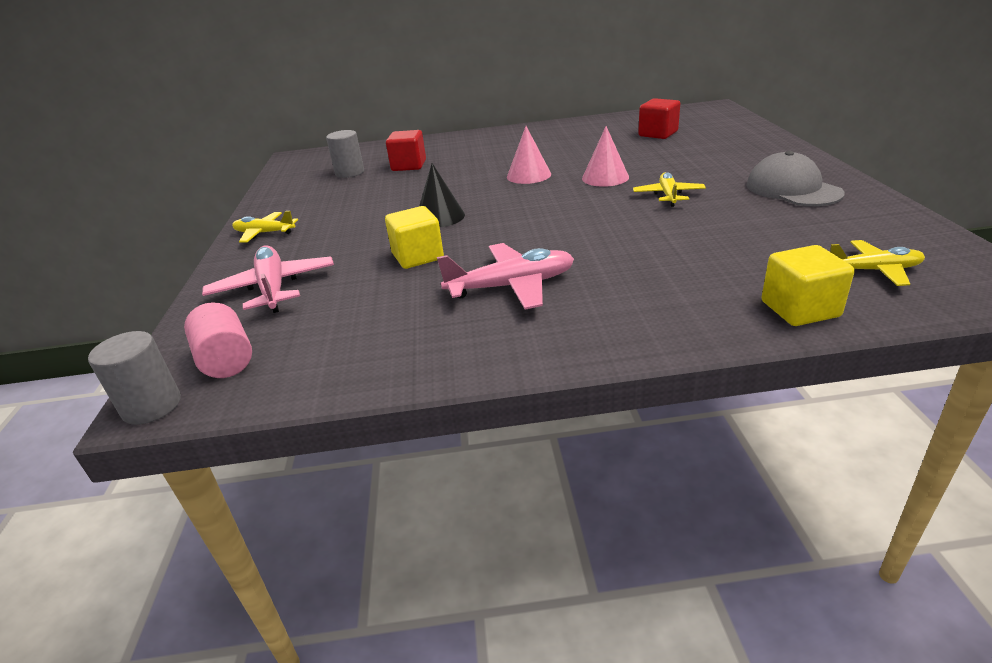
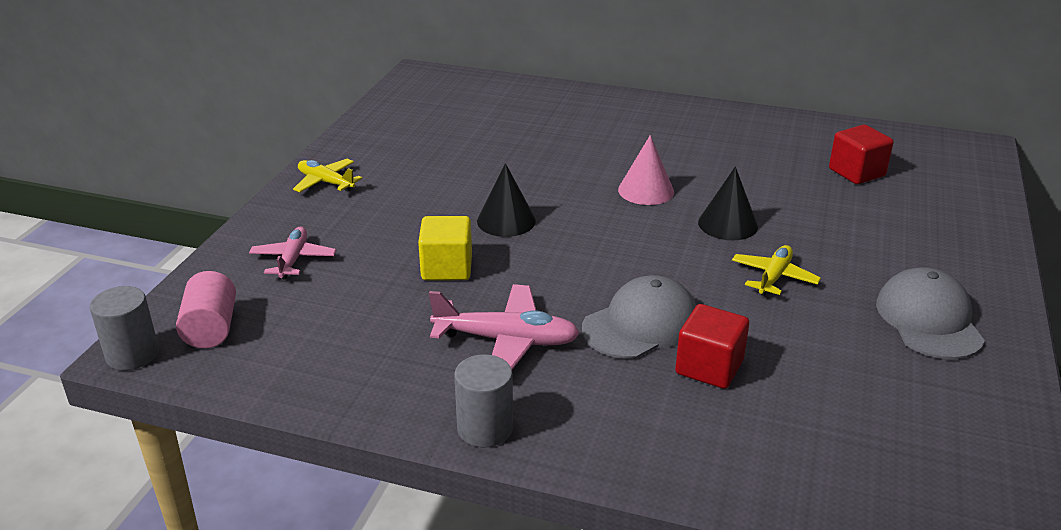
camera: 20 degrees right, 0 degrees up
pink plane [202,245,334,313] -> pink plane [249,227,336,280], size x0.65
grey cylinder [326,130,364,178] -> grey cylinder moved to [454,354,513,447]
red cube [386,130,426,171] -> red cube moved to [675,304,749,389]
pink cone [582,126,629,187] -> black cone [698,167,758,240]
yellow cube [762,245,855,326] -> none
yellow plane [830,240,925,286] -> none
none -> grey cap [582,275,697,359]

